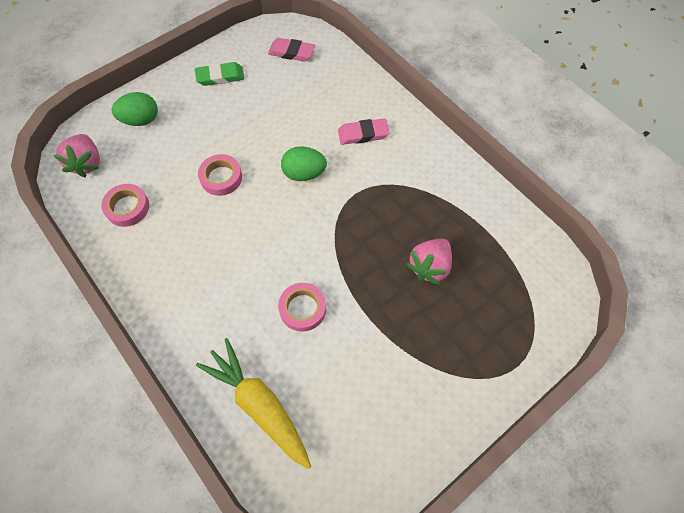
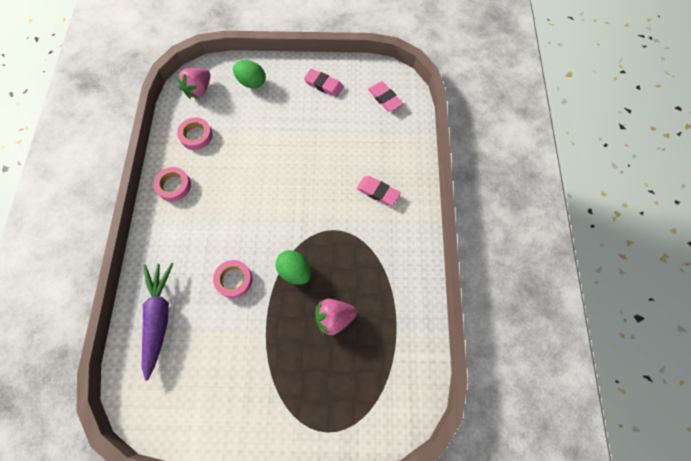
camera: 40 degrees right, 5 degrees up
green eraser [195,62,244,86] -> pink eraser [304,69,343,97]
yellow carrot [196,338,311,469] -> purple carrot [142,263,174,380]
pink tape [198,154,242,196] -> pink tape moved to [153,167,191,202]
green egg [281,146,327,181] -> green egg moved to [276,250,311,285]

